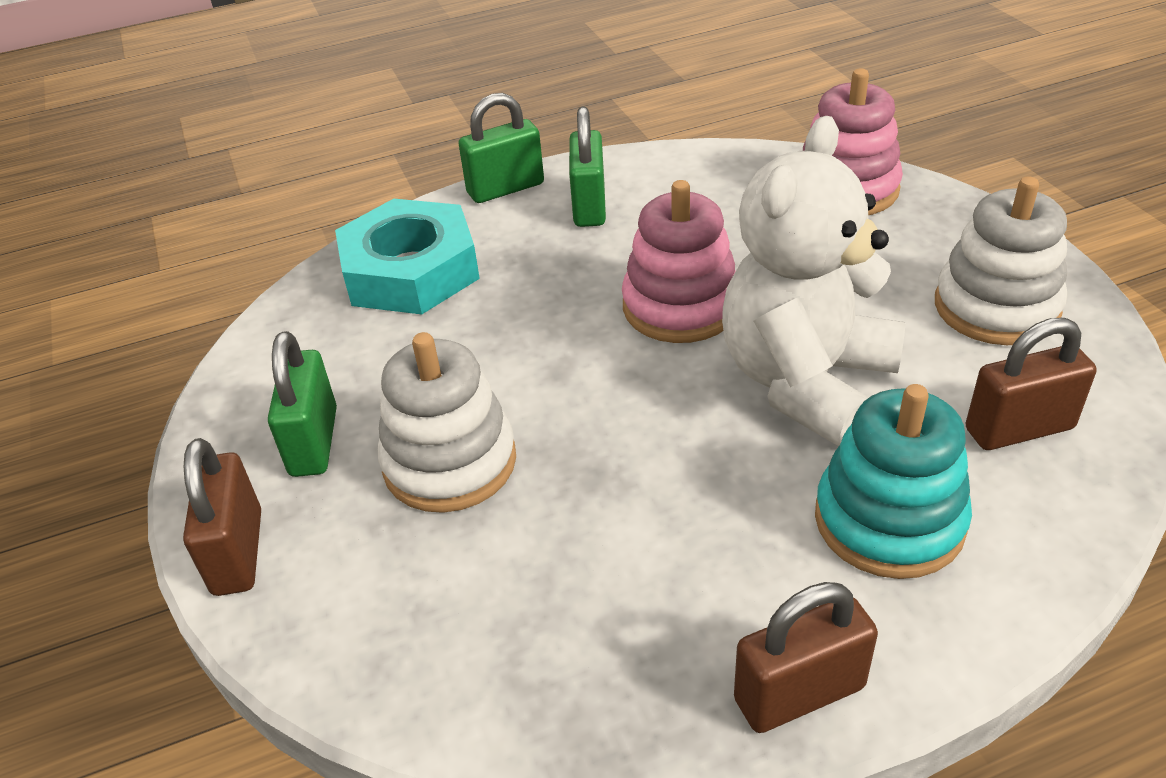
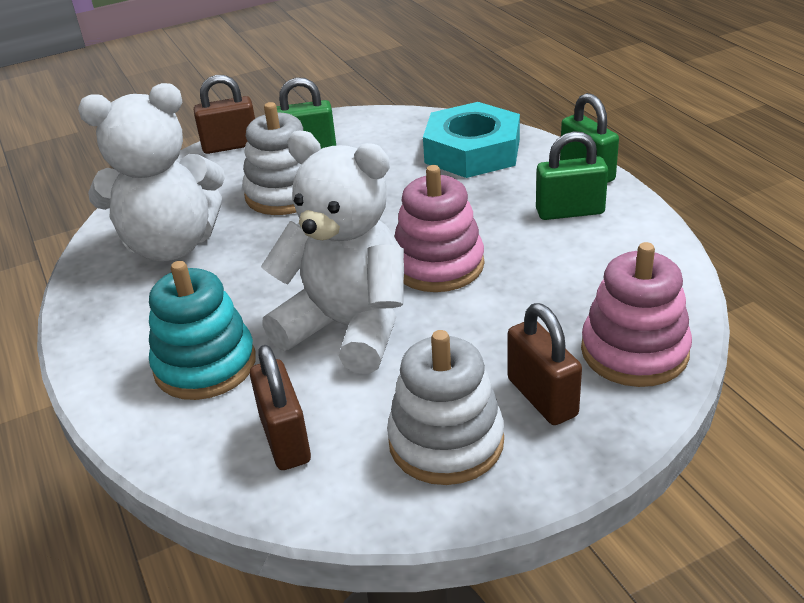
camera: 85 degrees right, 5 degrees down
brown padlock [734,582,878,733] -> brown padlock moved to [508,303,582,425]
none -> white teddy bear [78,83,225,261]

